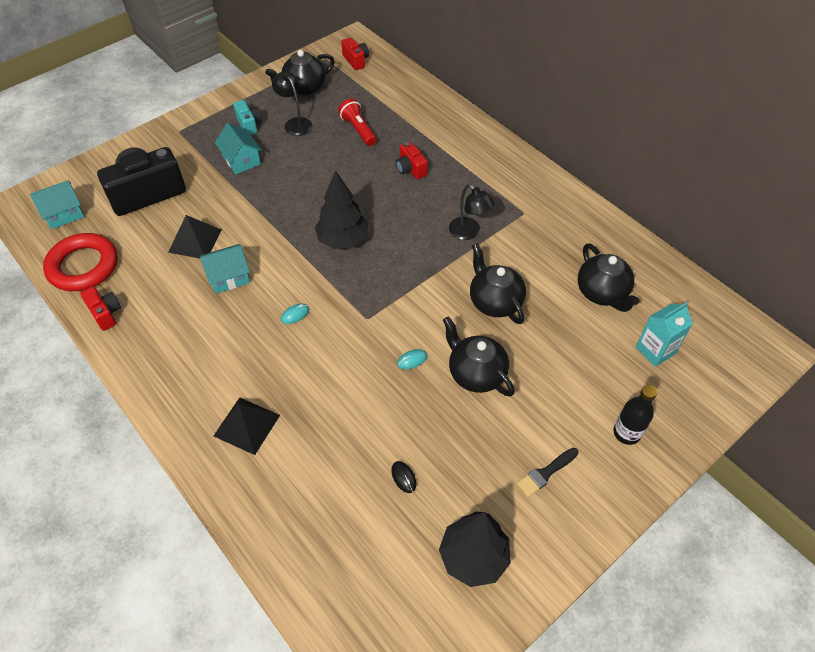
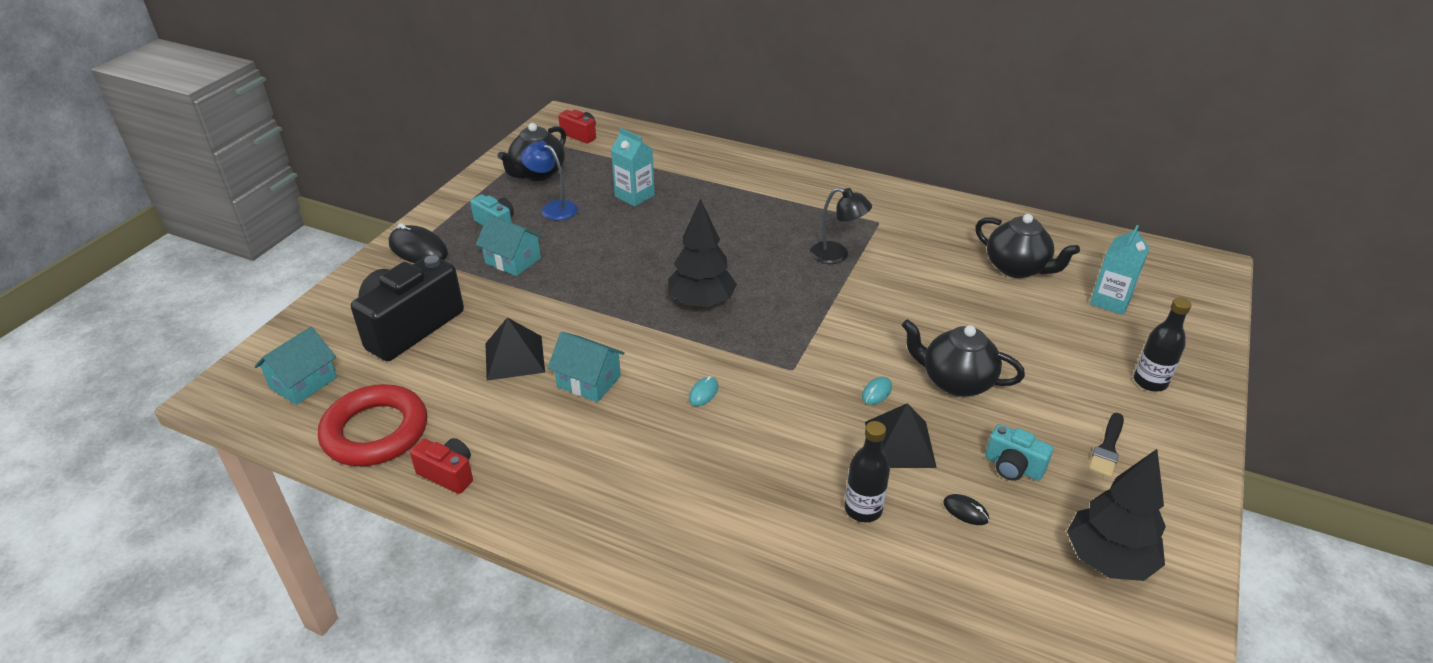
camera: 25 degrees left, 15 degrees down
turquoise house [200,244,250,294] -> turquoise house turned 75 degrees clockwise [548,332,625,402]
black pyramid [214,397,280,455] -> black pyramid moved to [865,403,937,468]
black lamp [272,71,312,136] -> blue lamp [520,141,578,221]
red flashlight [338,98,377,146] -> turquoise carton [611,128,655,207]
red camera [396,142,428,179] -> none
black teapot [470,243,526,324] -> none
none -> black mouse [389,223,448,263]
none -> black bottle [844,421,890,523]
none -> turquoise camera [985,424,1053,481]

